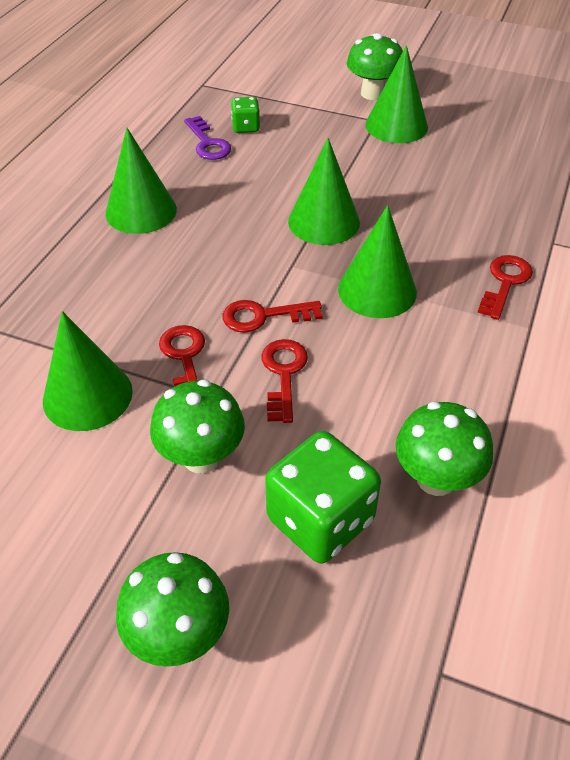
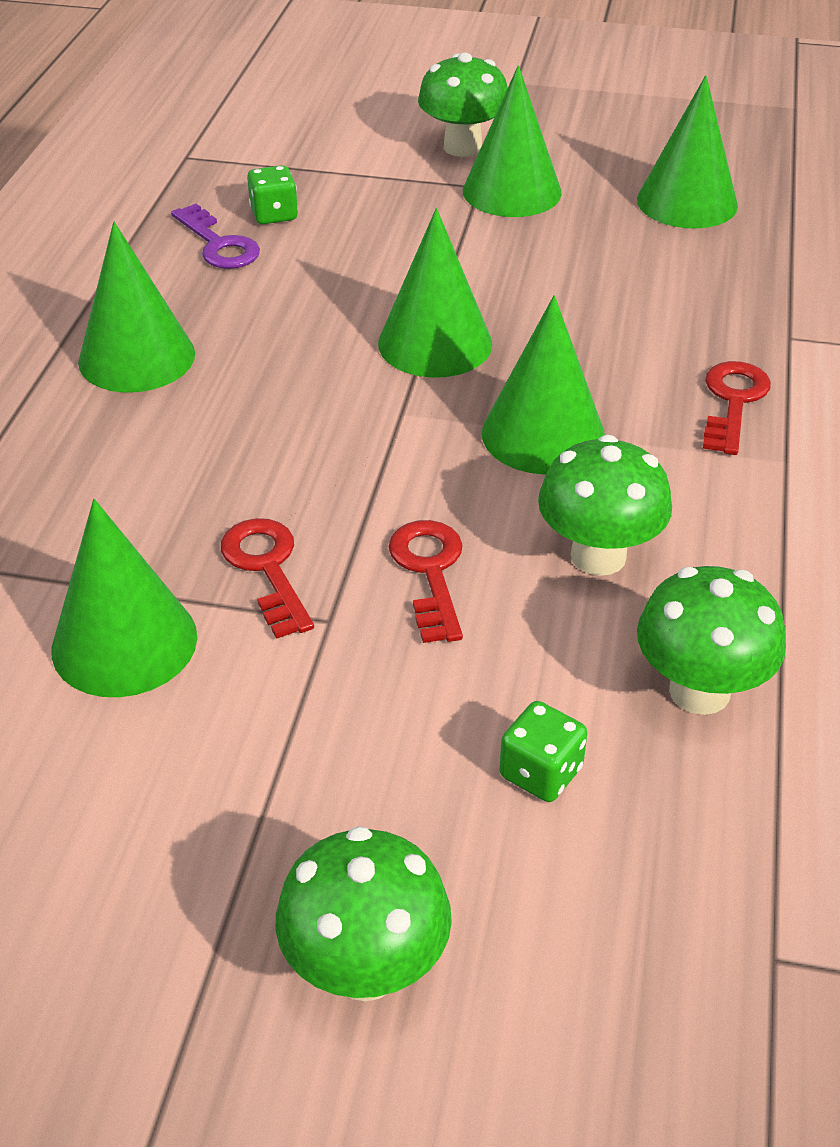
camera: 10 degrees left, 5 degrees down
green mushroom [150,380,245,473] -> green mushroom moved to [538,435,672,576]
red key [222,300,323,333] -> none
green dice [265,431,381,564] -> green dice [499,701,587,802], size x0.51
none -> green cone [637,75,738,229]

